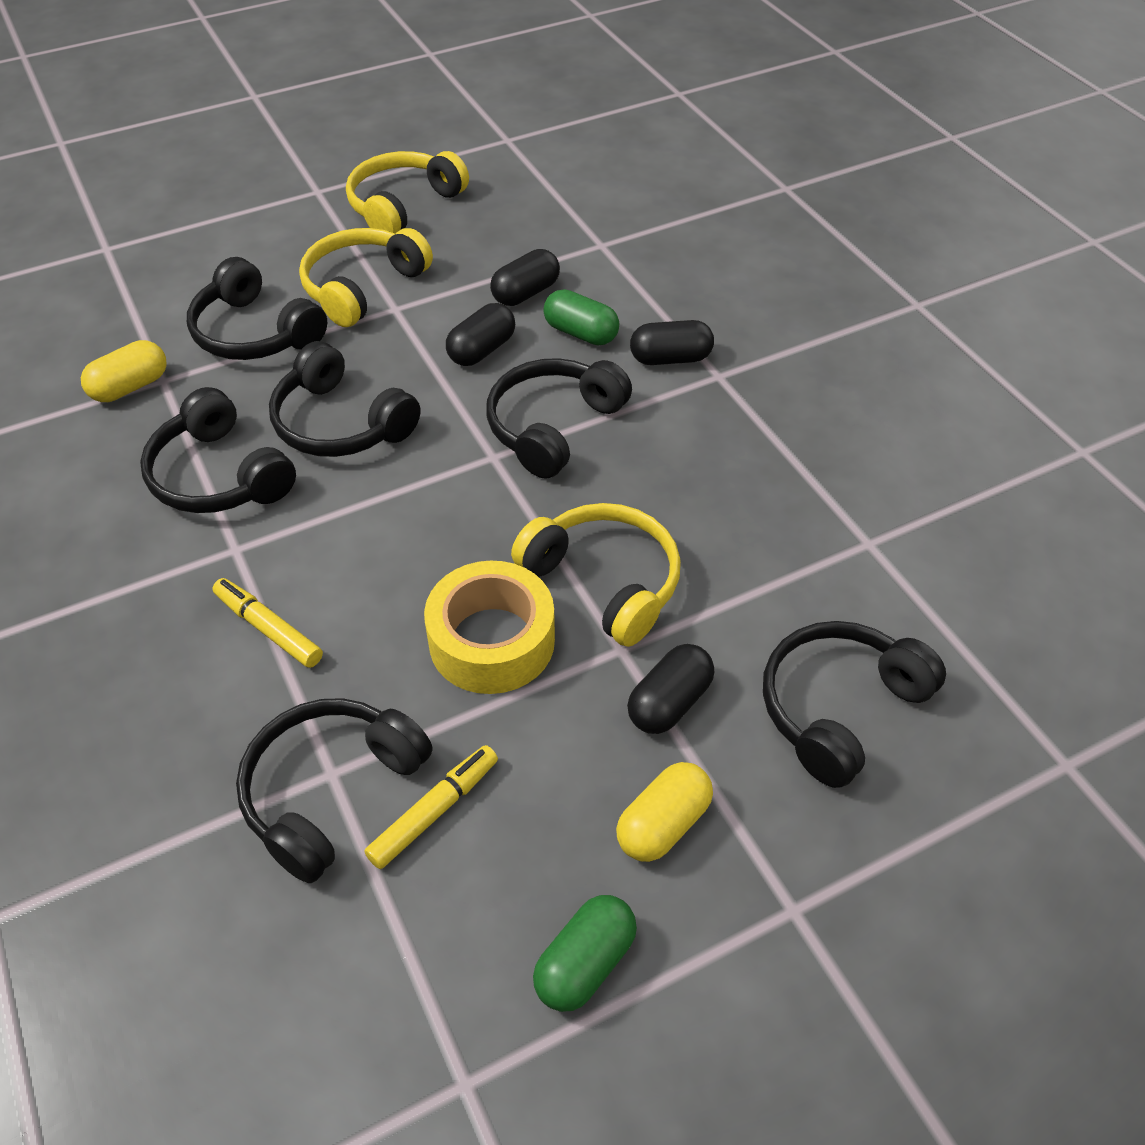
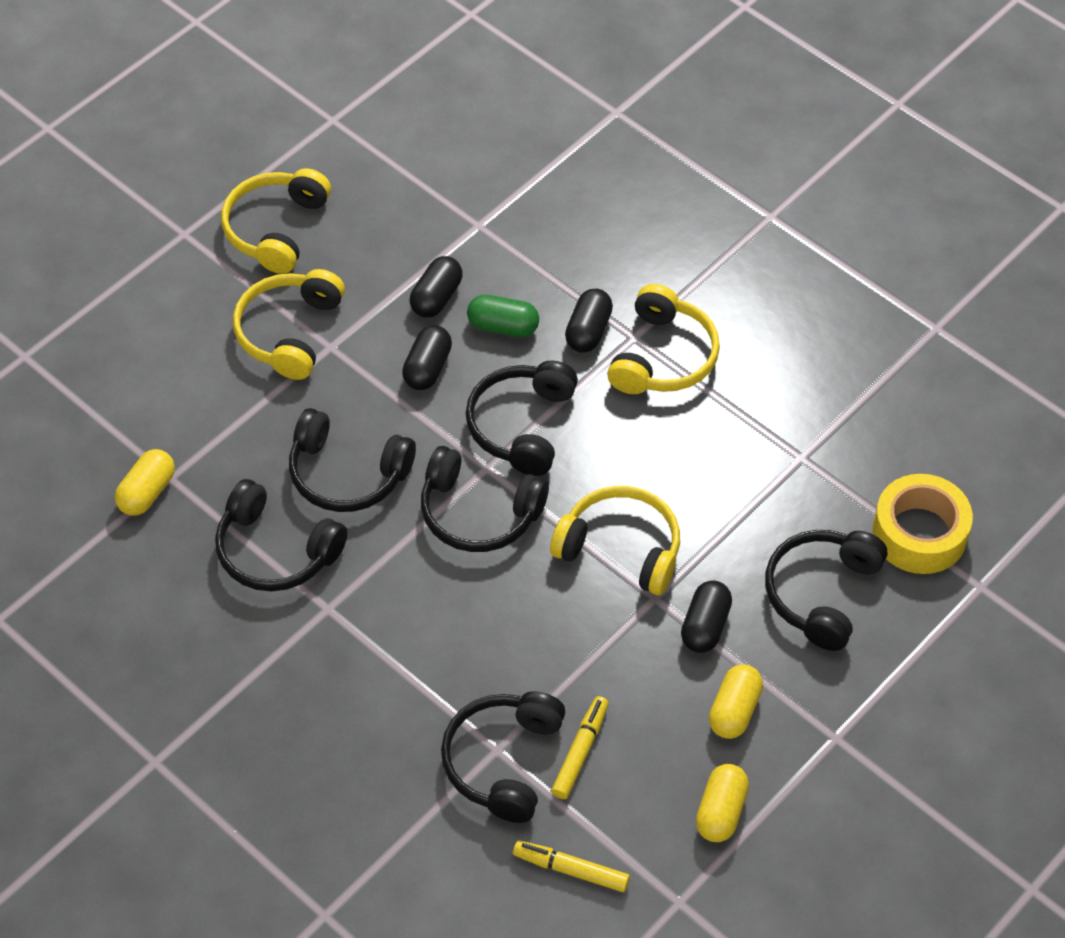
camera: 20 degrees left, 5 degrees up
black headphones [187,257,327,360] -> black headphones moved to [421,446,549,552]
yellow marker [212,578,323,668] -> yellow marker moved to [513,840,630,892]
yellow tape [424,561,555,694] -> yellow tape moved to [873,474,973,574]
green capsule [533,895,637,1012] -> yellow capsule [696,764,749,842]
black capsule [630,320,714,365] -> black capsule turned 45 degrees counterclockwise [565,288,613,353]
none -> yellow headphones [607,284,720,394]

